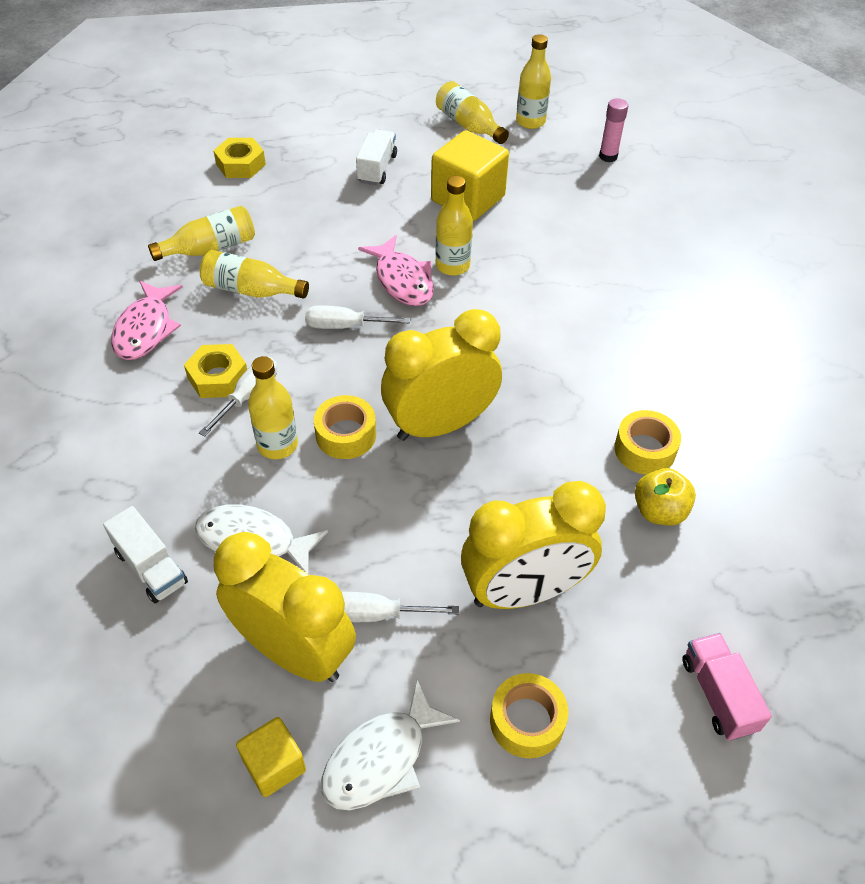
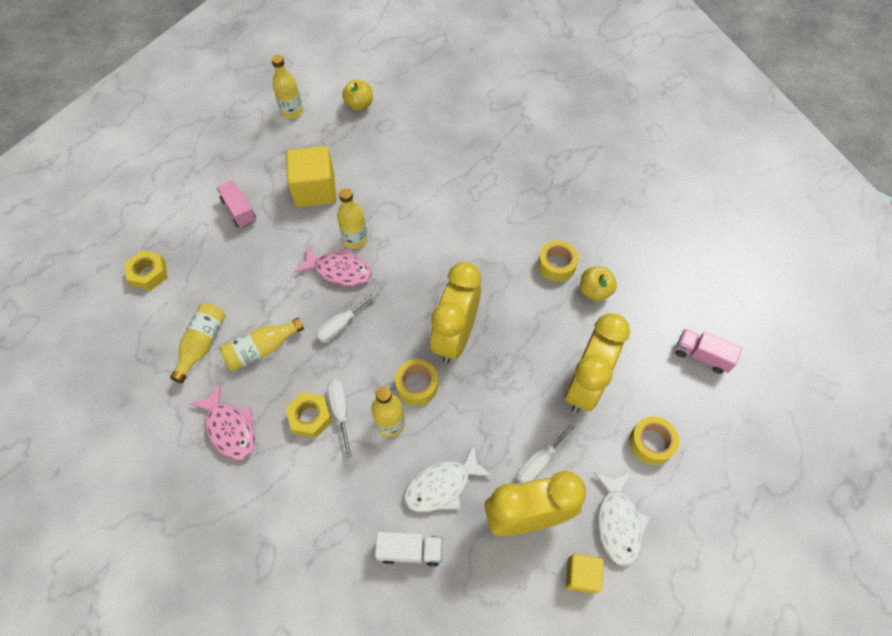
camera: 45 degrees left, 10 degrees up
white truck [356,129,397,185] -> pink truck [217,180,256,228]
yellow bottle [436,81,509,144] -> none
pink glue stick [599,98,628,162] -> yellow apple [342,80,373,111]

